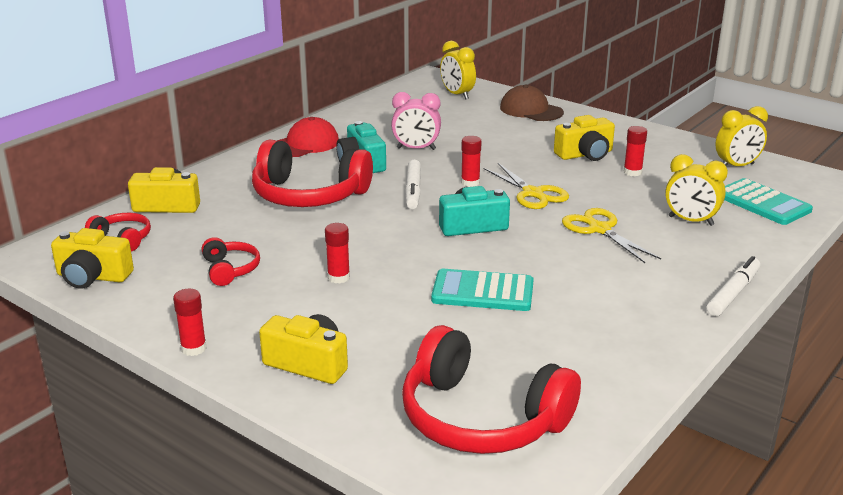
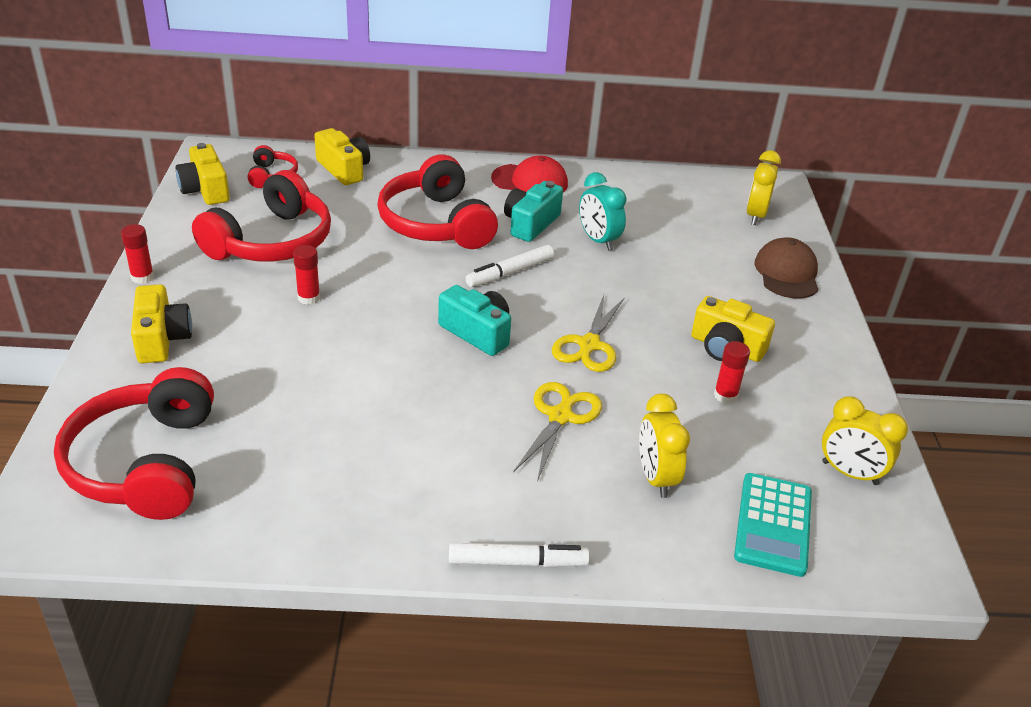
camera: 50 degrees right, 10 degrees up
red headphones [202,237,260,286] -> red headphones [192,170,331,262], size x2.10
pink clock [391,92,441,150] -> turquoise clock [579,172,627,251]
turquoise calculator [431,269,534,311] -> none
red glue stick [461,136,482,187] -> none

